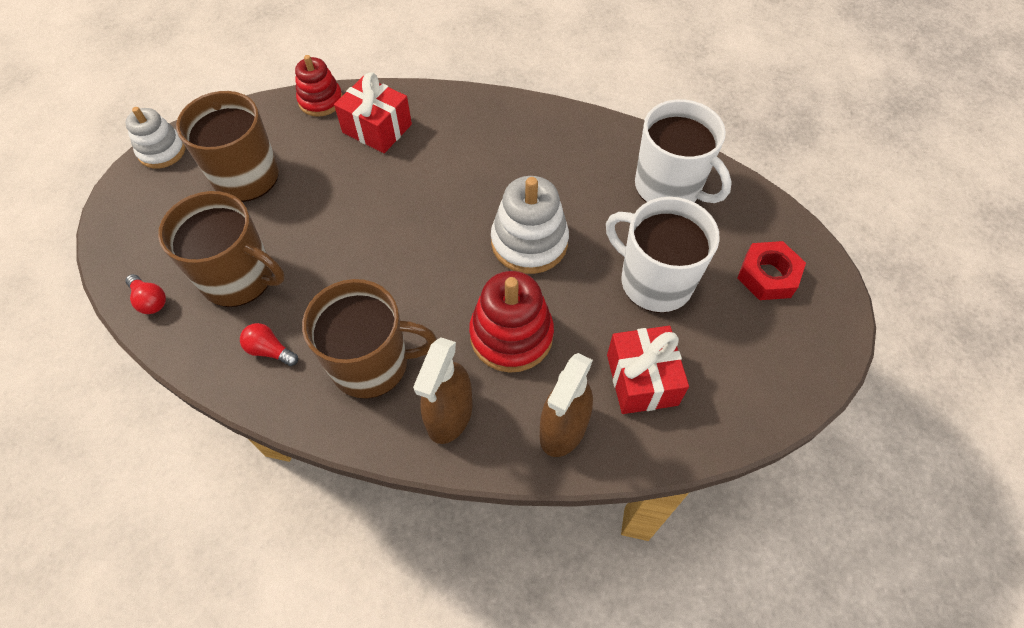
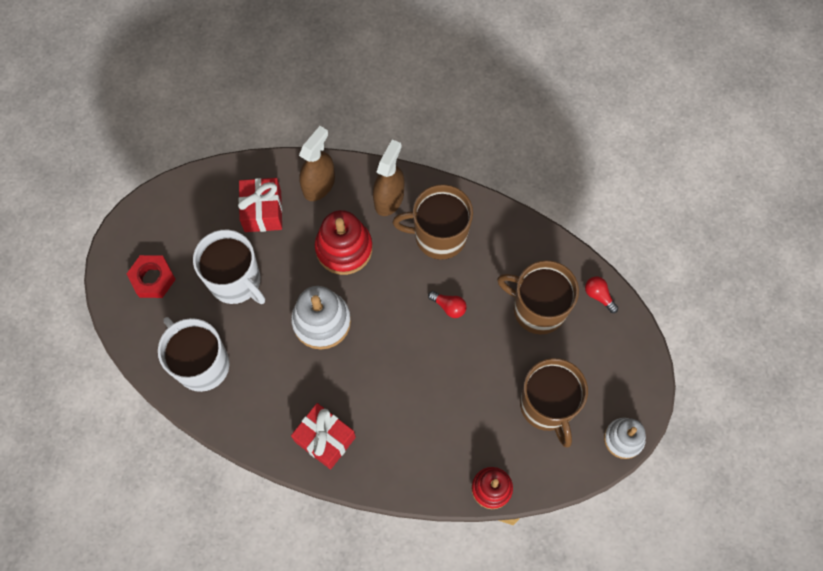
camera: 175 degrees left, 10 degrees up
red light bulb [240,323,298,366] -> red light bulb moved to [428,291,467,318]
red gift [334,72,412,153] -> red gift moved to [291,403,356,470]

